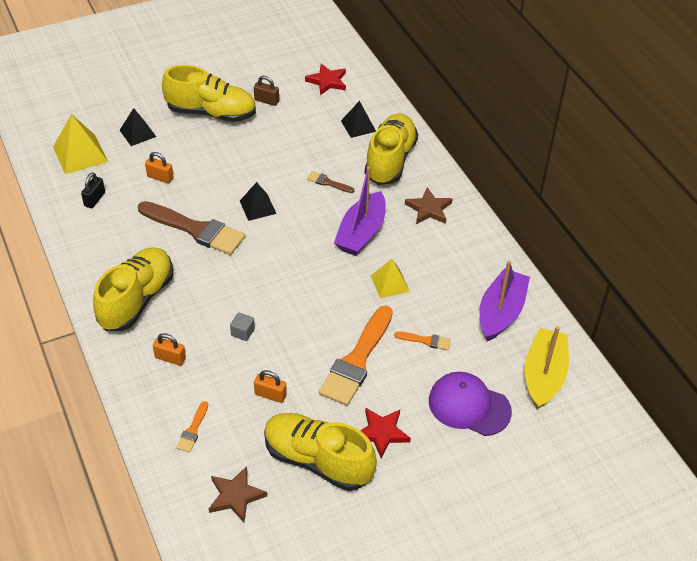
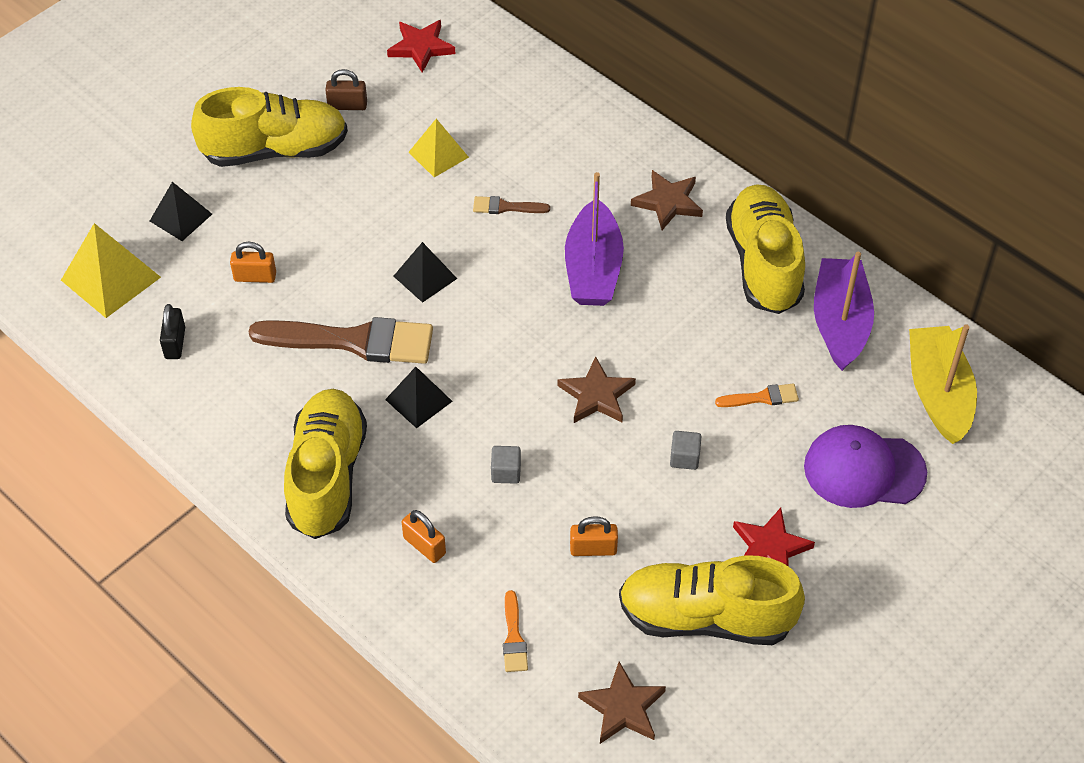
camera: 20 degrees left, 5 degrees up
orange padlock [153,333,186,366] -> orange padlock turned 45 degrees clockwise [402,510,446,563]
orange brush [319,306,393,406] -> grey cube [670,431,701,470]
black pyramid [341,101,376,138] -> black pyramid moved to [385,367,453,428]
yellow shoe [365,113,418,185] -> yellow shoe moved to [726,184,805,314]
yellow pyramid [371,259,410,298] -> yellow pyramid moved to [408,119,469,177]
none -> brown star [557,356,636,423]

